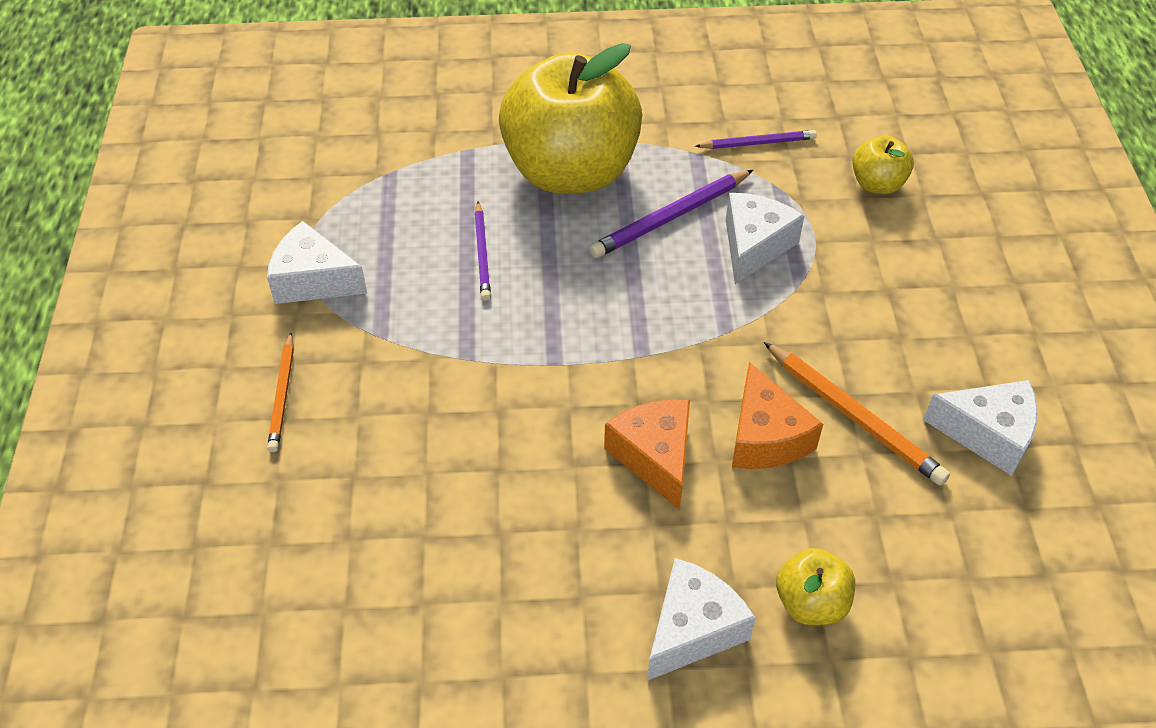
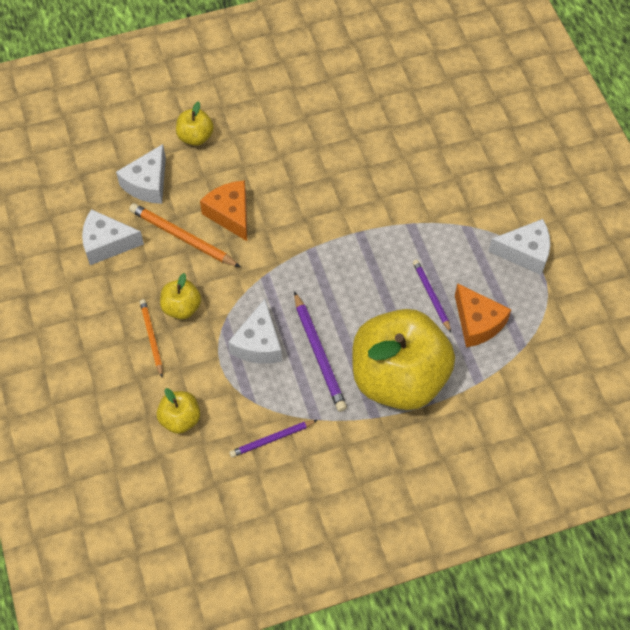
camera: 165 degrees right, 10 degrees up
orange pencil [267,332,294,452] -> orange pencil moved to [140,299,163,377]
purple pencil [589,170,753,258] -> purple pencil turned 120 degrees clockwise [294,291,347,412]
orange cheese [604,399,690,510] -> orange cheese moved to [455,283,512,347]
white cheese [647,558,755,681] -> white cheese moved to [116,144,166,204]
none -> yellow apple [160,273,201,319]

